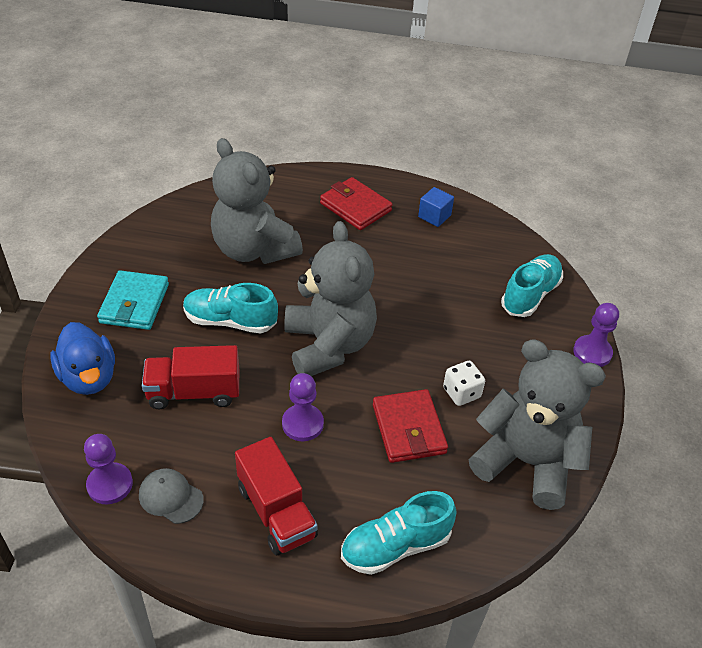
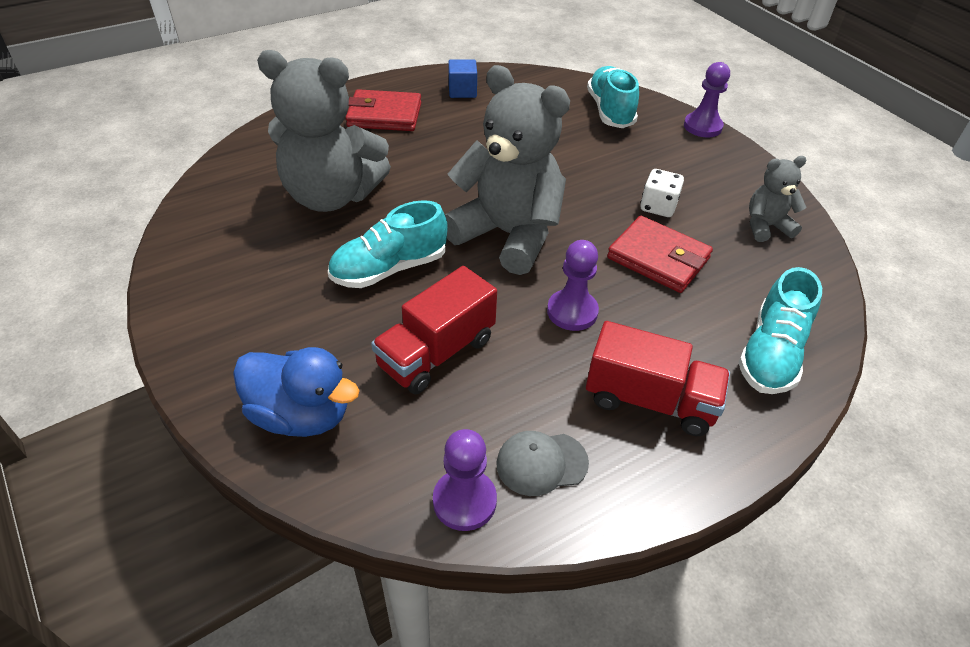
camera: 40 degrees left, 0 degrees up
turquoise wallet [97,270,169,330] -> none
grey teddy bear [468,339,606,510] -> grey teddy bear [749,156,807,242], size x0.48

